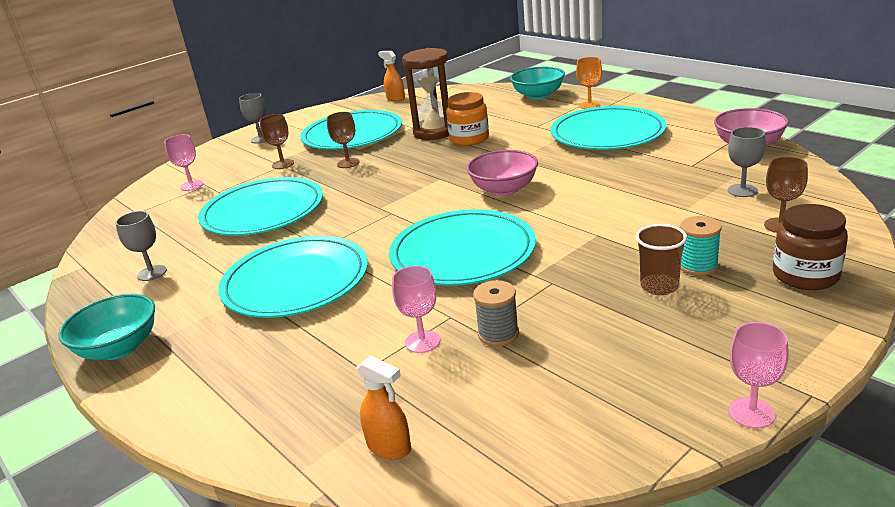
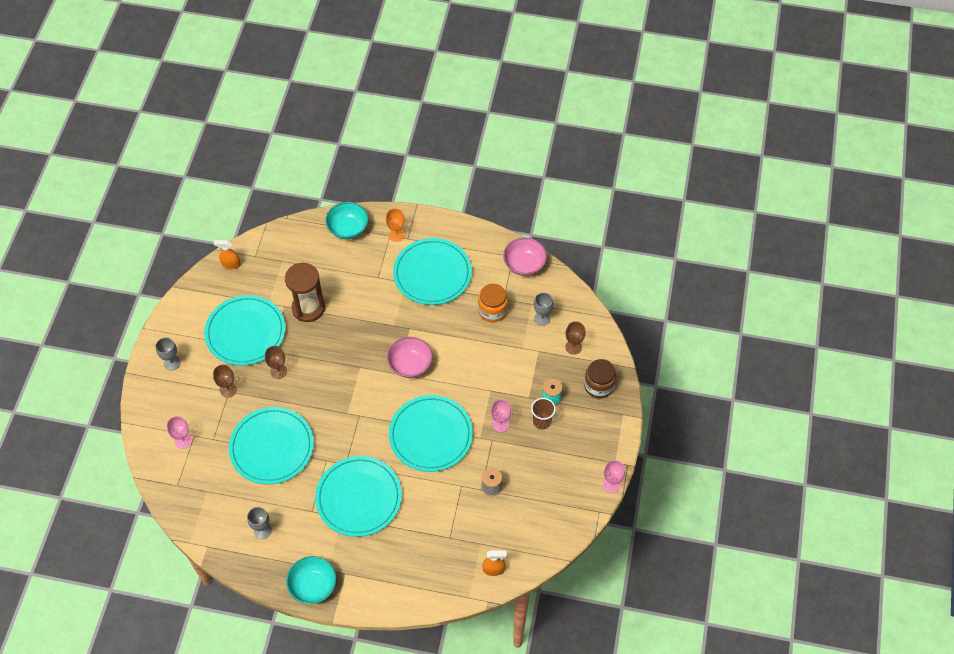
camera: 40 degrees left, 30 degrees up
pink goblet [392,266,440,353] -> pink goblet moved to [491,399,511,432]
orange jar [446,92,489,146] -> orange jar moved to [478,284,508,322]

